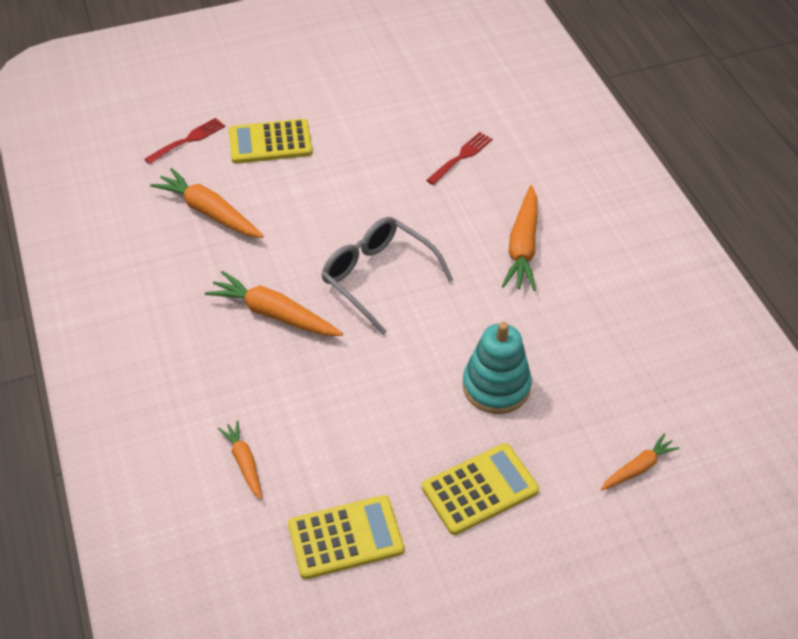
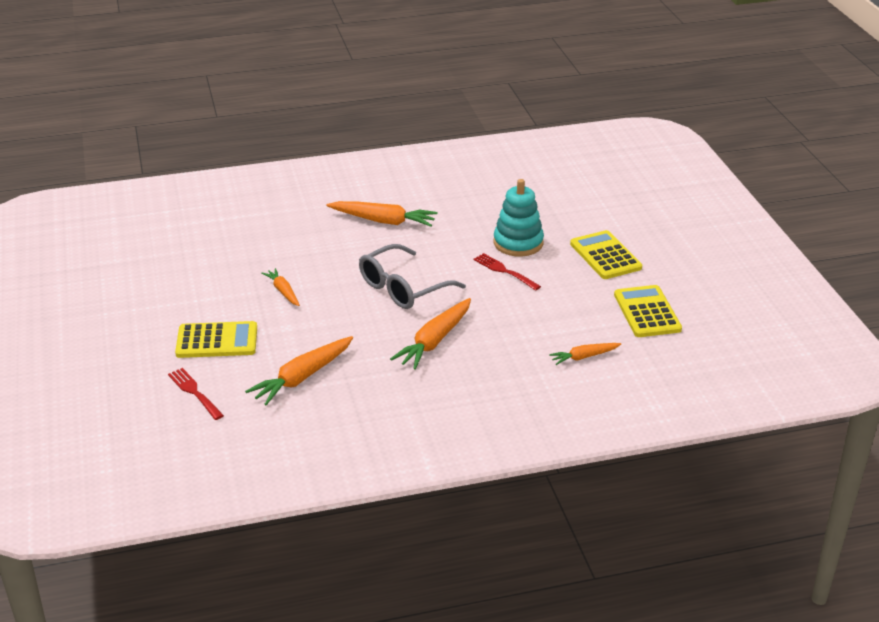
camera: 85 degrees left, 15 degrees down
yellow calculator [229,119,312,164] -> yellow calculator turned 90 degrees counterclockwise [175,321,257,358]
red fork [426,132,493,185] -> red fork moved to [473,253,541,291]
orange carrot [601,433,680,490] -> orange carrot moved to [261,268,300,306]

